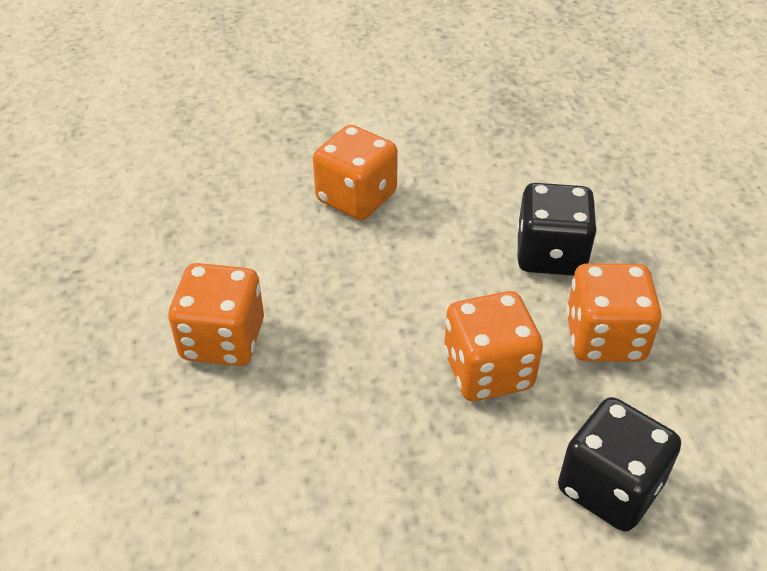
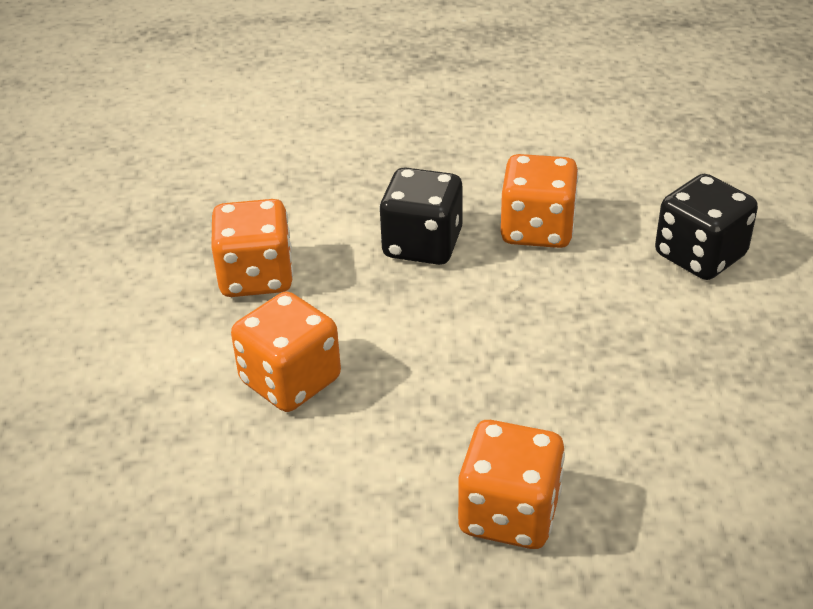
camera: 80 degrees left, 5 degrees down
orange dice [444,291,543,401] -> orange dice moved to [211,199,293,297]

